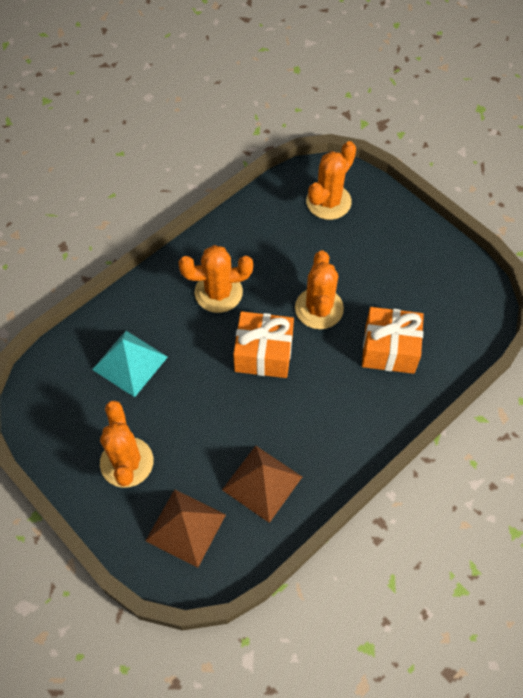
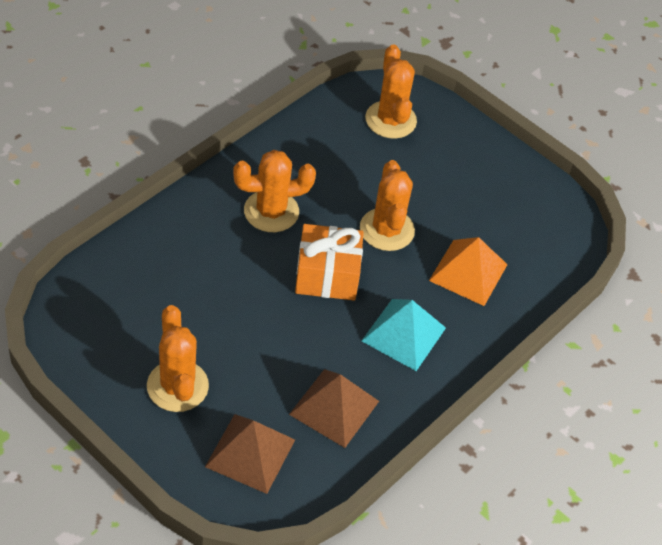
camera: 10 degrees left, 10 degrees down
turquoise pyramid [92,331,168,397] -> turquoise pyramid moved to [362,299,446,371]
orange cactus [306,141,356,220] -> orange cactus turned 45 degrees counterclockwise [365,45,417,138]
orange gift [362,307,424,374] -> orange pyramid [429,237,508,306]

